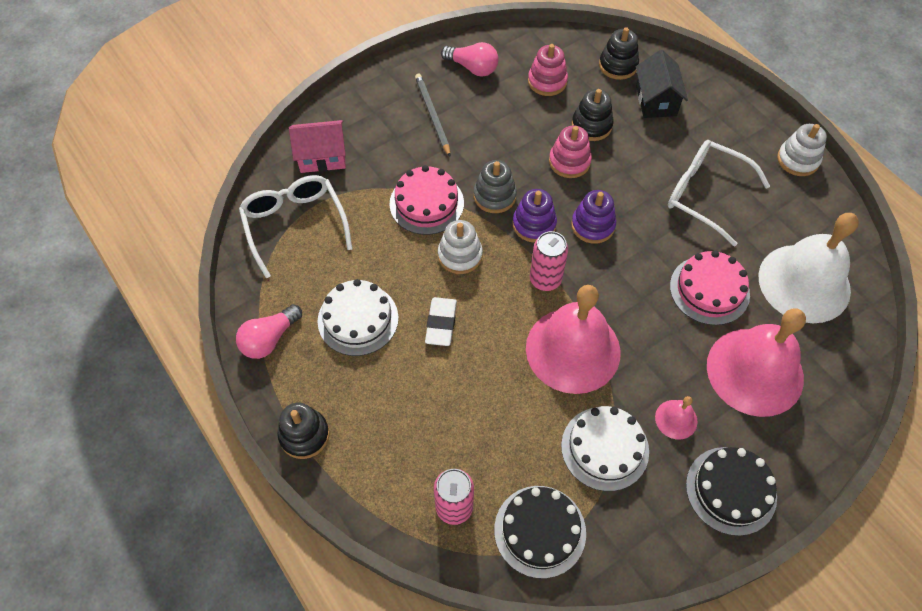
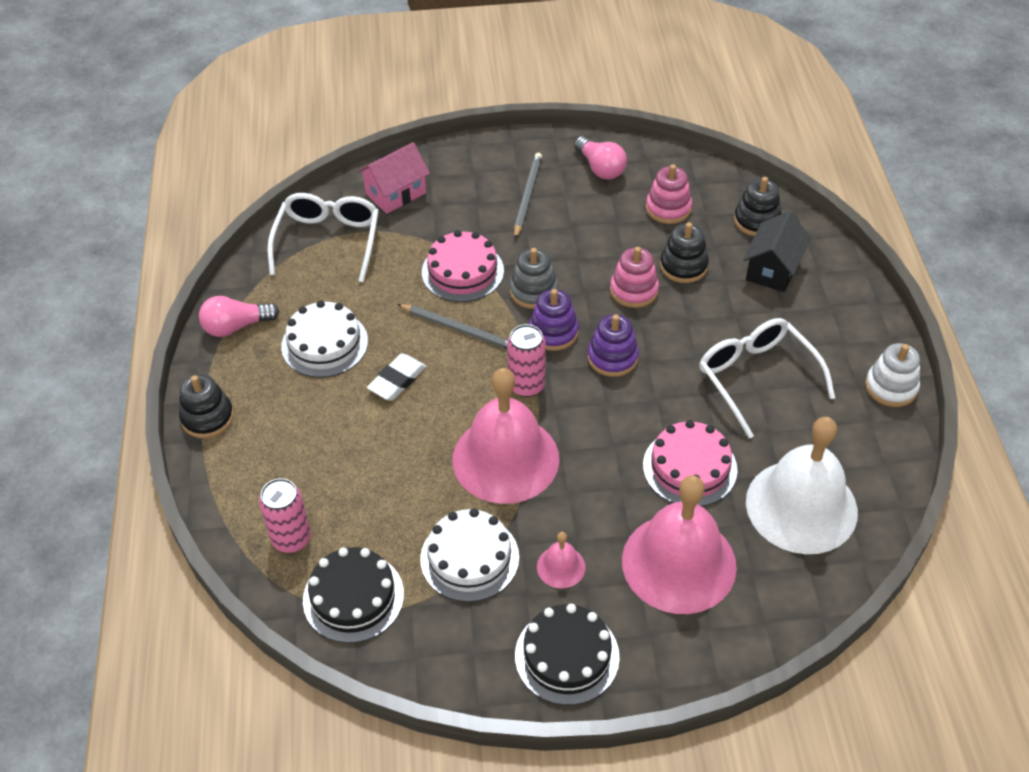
camera: 30 degrees right, 10 degrees down
pink house [289,120,346,173] -> pink house turned 60 degrees counterclockwise [357,142,430,214]
white stacking toy [438,220,483,274] -> grey pencil [397,304,507,349]

